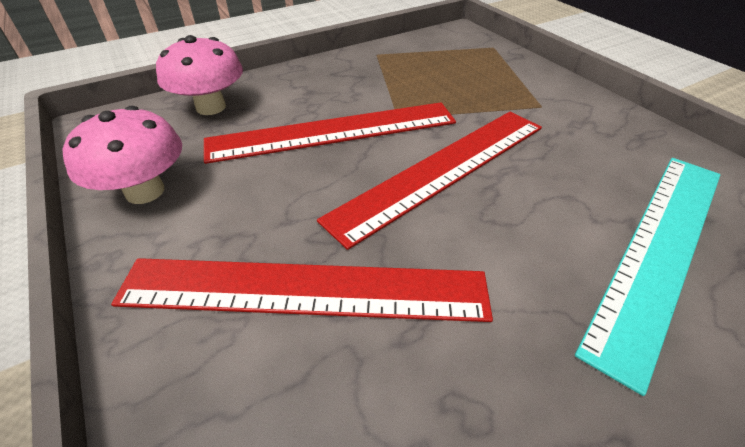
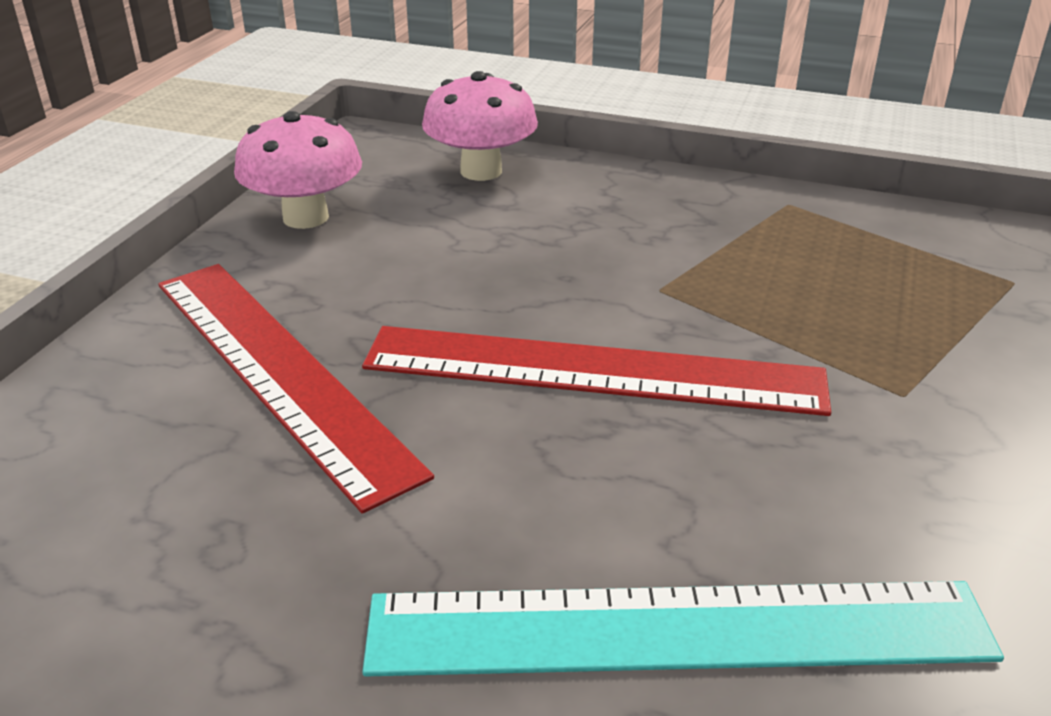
camera: 50 degrees right, 10 degrees down
red ruler [204,102,456,164] -> none

